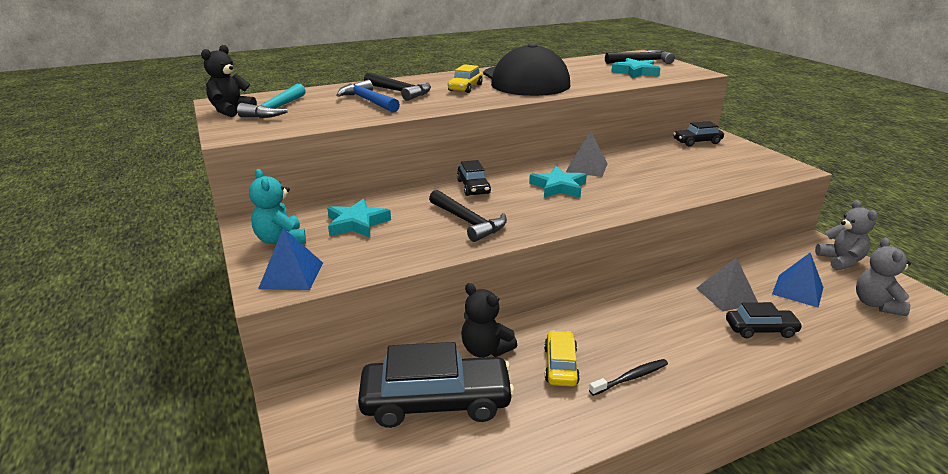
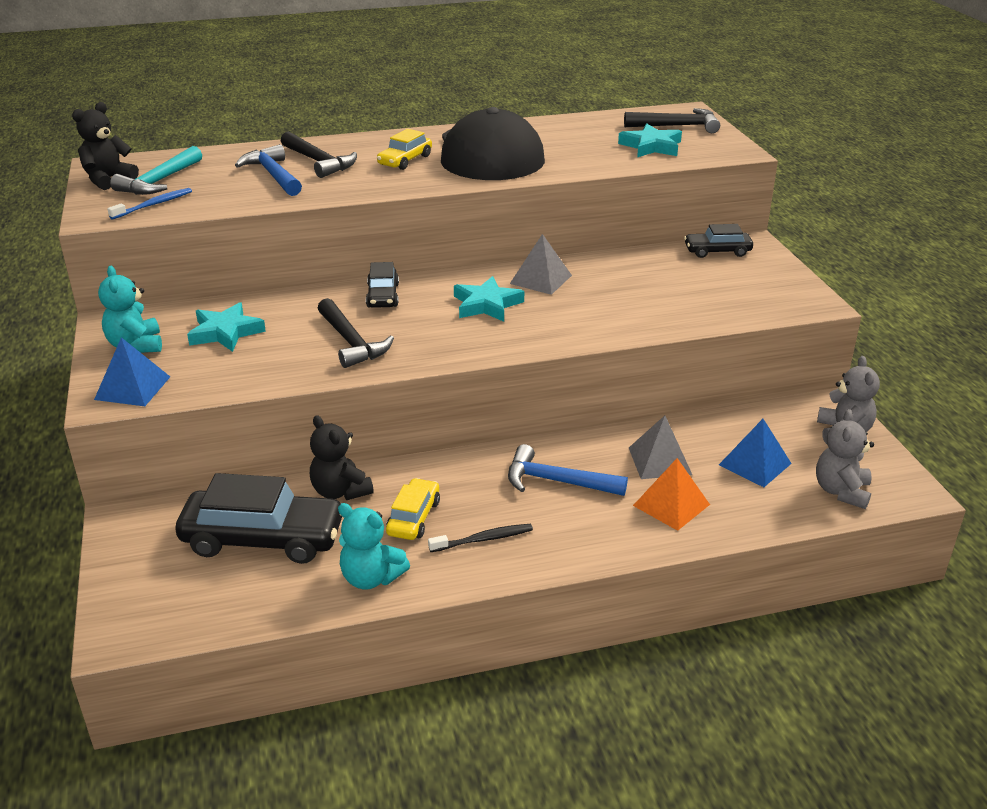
camera: 10 degrees right, 5 degrees up
black car [726,302,803,338] -> orange pyramid [633,458,710,531]
none -> blue toothbrush [107,188,192,219]
none -> turquoise teddy bear [338,503,410,590]
none -> blue hammer [508,444,628,496]

